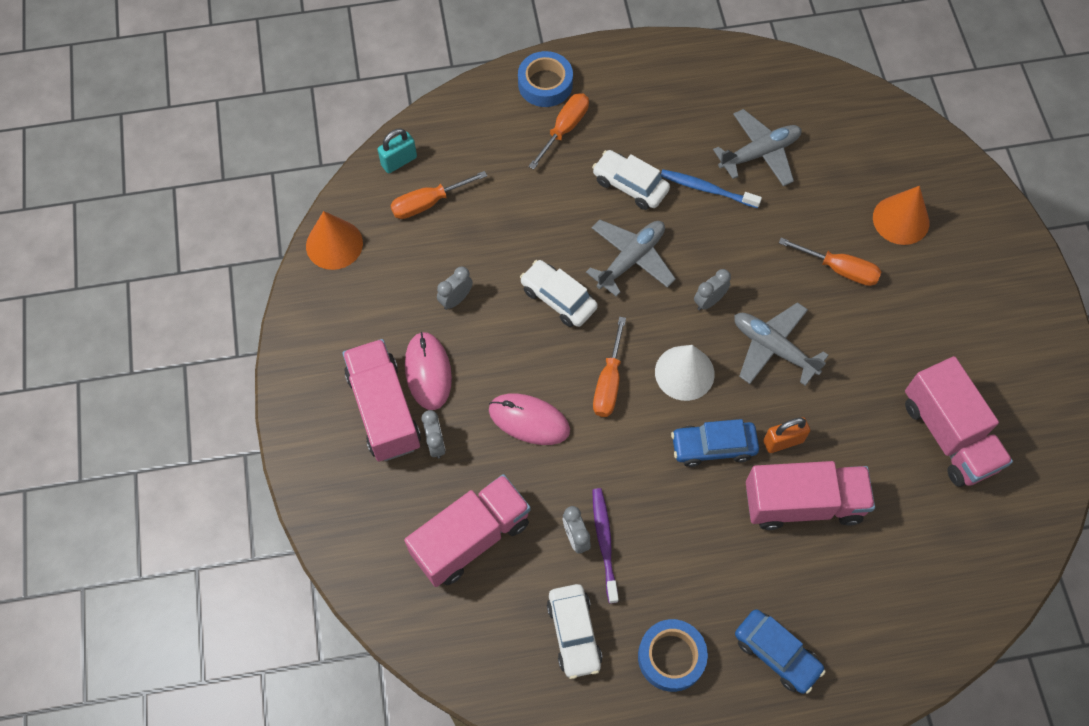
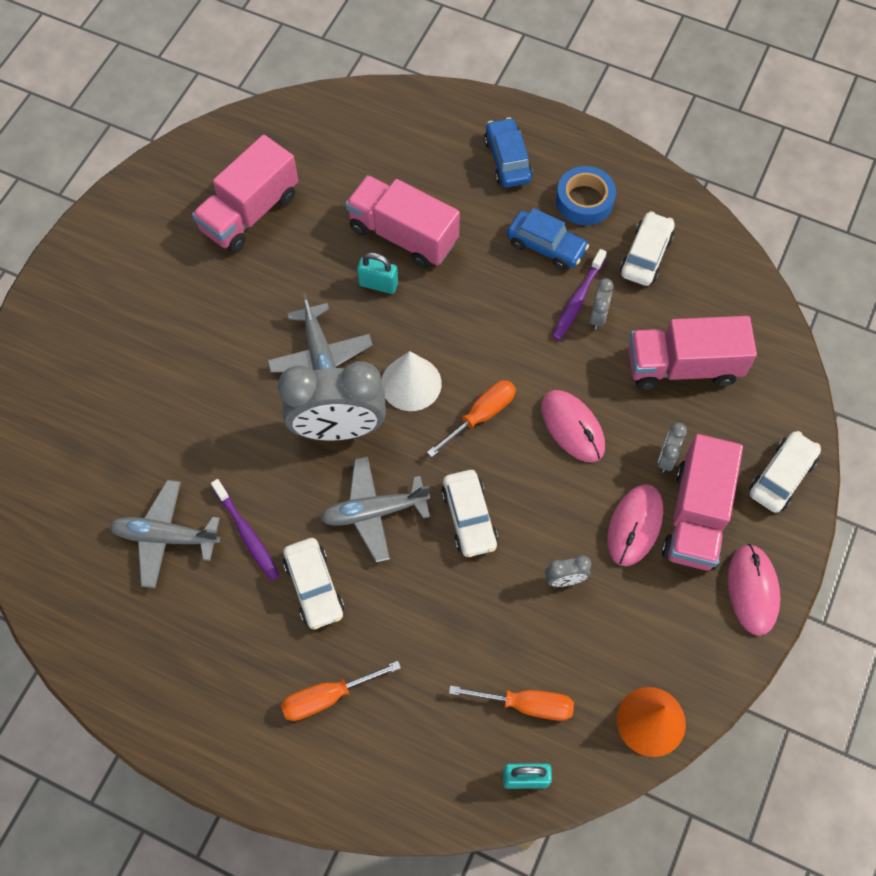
camera: 145 degrees left, 0 degrees up
blue tape [518,51,573,107] -> none
blue toothbrush [661,169,762,208] -> purple toothbrush [211,479,280,581]
blue car [671,419,759,467] -> blue car moved to [507,208,589,270]
grey clock [694,269,731,310] -> grey clock [278,361,386,441], size x2.39
orange padlock [763,417,810,453] -> turquoise padlock [357,252,398,294]
orange screwdriver [779,238,881,286] -> none
orange cone [873,186,929,245] -> none
pink truck [905,356,1013,487] -> pink truck turned 150 degrees counterclockwise [192,135,298,253]
none -> pink mouse [728,544,780,636]
none -> white car [749,431,821,513]

